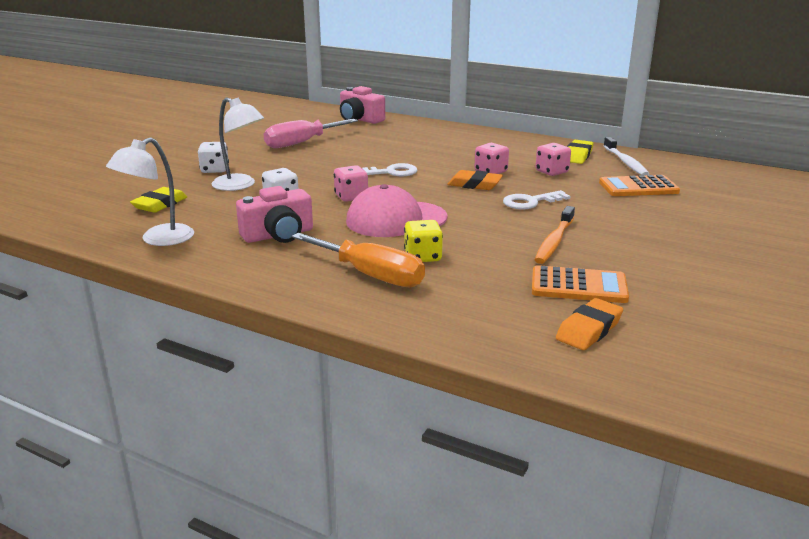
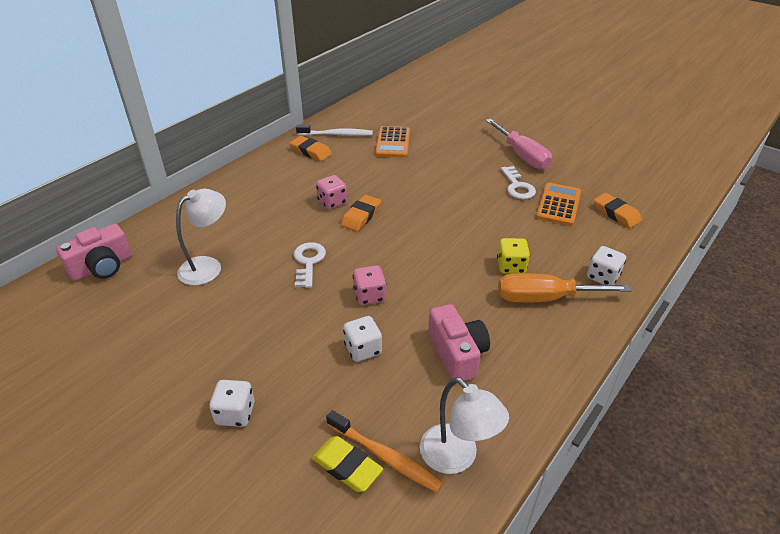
camera: 80 degrees left, 15 degrees up
white lamp [212,98,264,191] -> white lamp moved to [176,188,226,285]
pink screwdriver [264,119,358,148] -> pink screwdriver moved to [486,119,552,170]
orange screwdriver [292,233,425,287] -> orange screwdriver turned 135 degrees counterclockwise [498,273,632,303]
pink cap [346,184,448,237] -> none
white key [503,190,570,210] -> white key moved to [501,166,536,199]
pink dice [535,143,571,176] -> none
orange toothbrush [535,206,575,264] -> orange toothbrush moved to [326,410,443,492]
yellow eraser [567,140,593,164] -> orange eraser [290,136,332,161]
none -> white dice [587,246,626,285]

